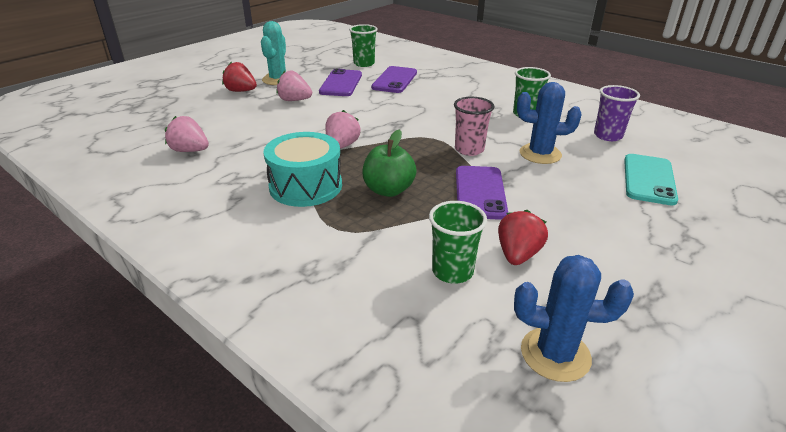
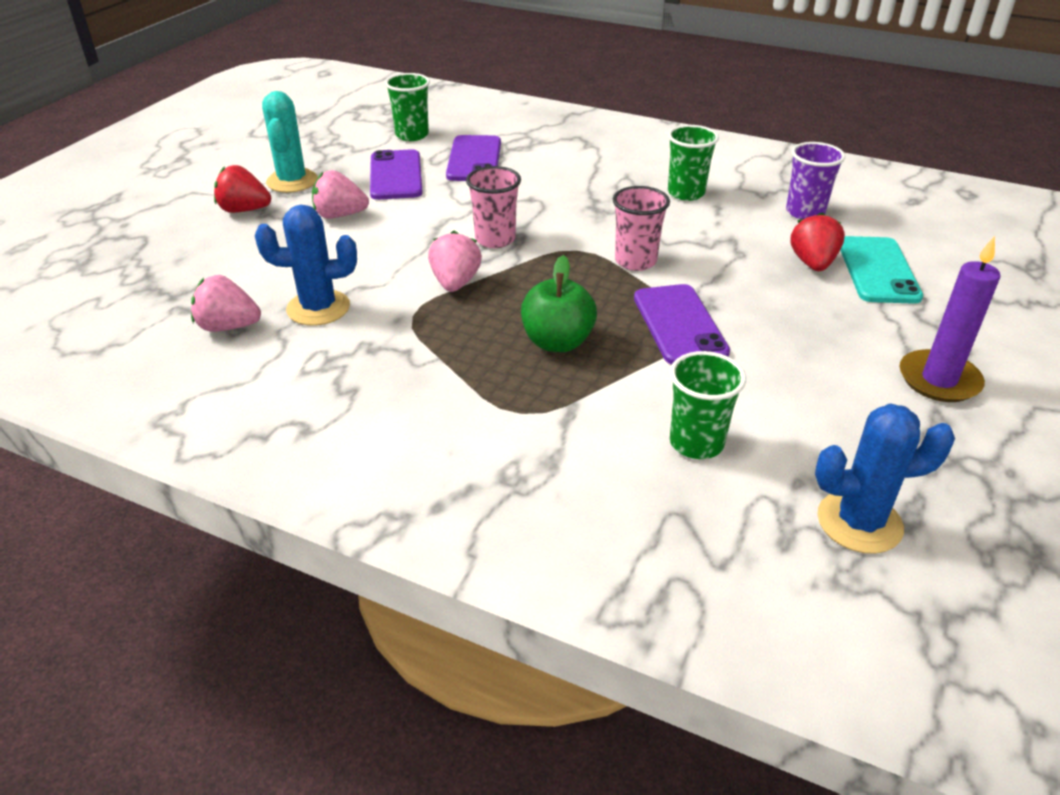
camera: 15 degrees left, 5 degrees up
turquoise drum [264,132,342,207] -> none
red strawberry [498,210,548,265] -> red strawberry moved to [790,212,845,271]
blue cactus [517,82,582,164] -> blue cactus moved to [255,205,357,326]
none -> pink cup [466,166,521,248]
none -> purple candle [900,236,1000,402]

